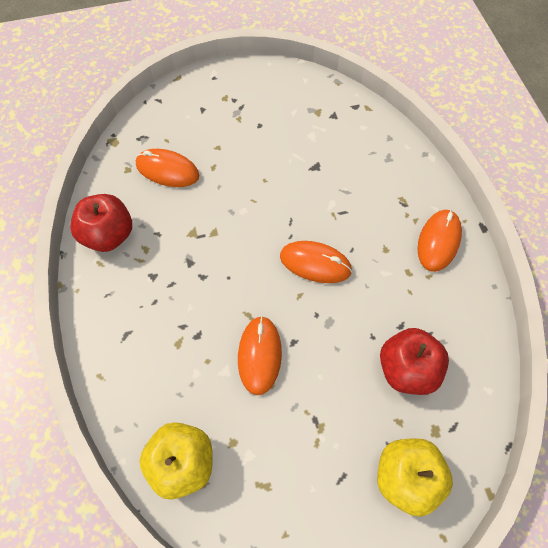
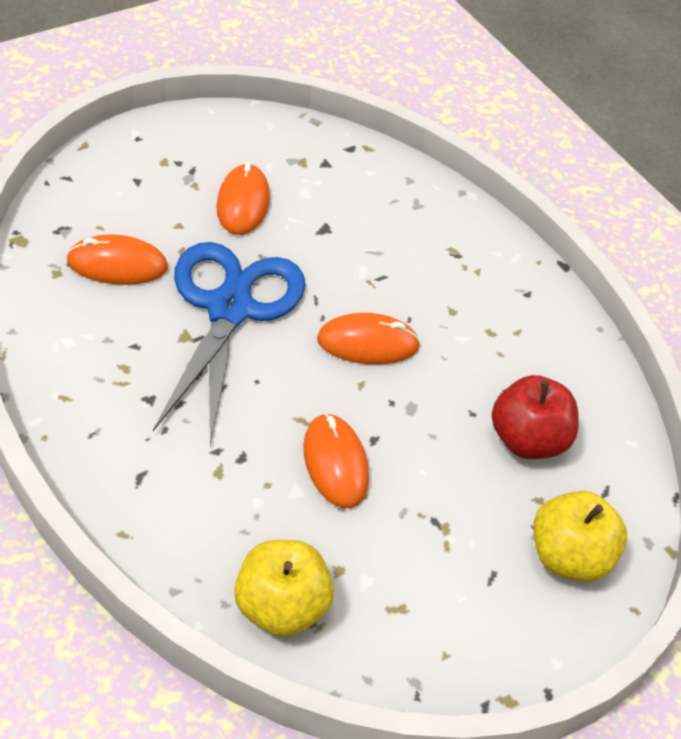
camera: 25 degrees left, 15 degrees down
red apple [70,194,132,252] -> none
orange mouse [417,209,462,272] -> orange mouse moved to [216,162,270,235]
none -> blue scissors [153,242,306,445]

